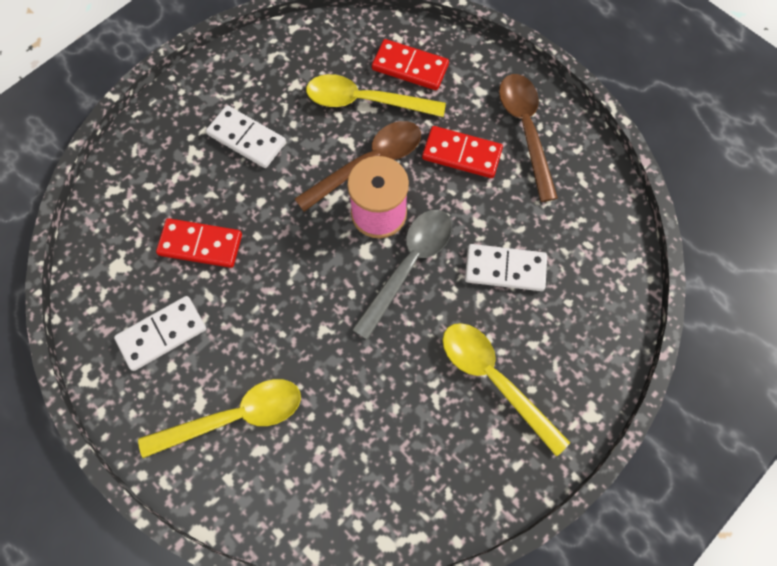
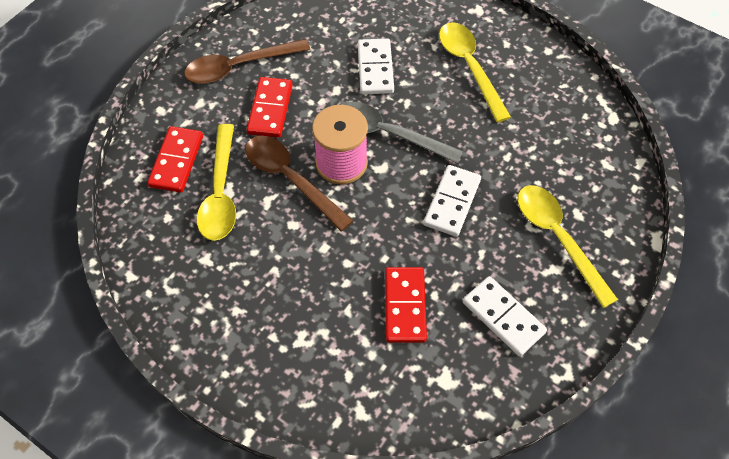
camera: 100 degrees left, 10 degrees down
white domino [206,105,286,168] -> white domino moved to [424,165,481,237]
yellow spoon [443,323,570,456] -> yellow spoon turned 120 degrees clockwise [439,22,511,123]

